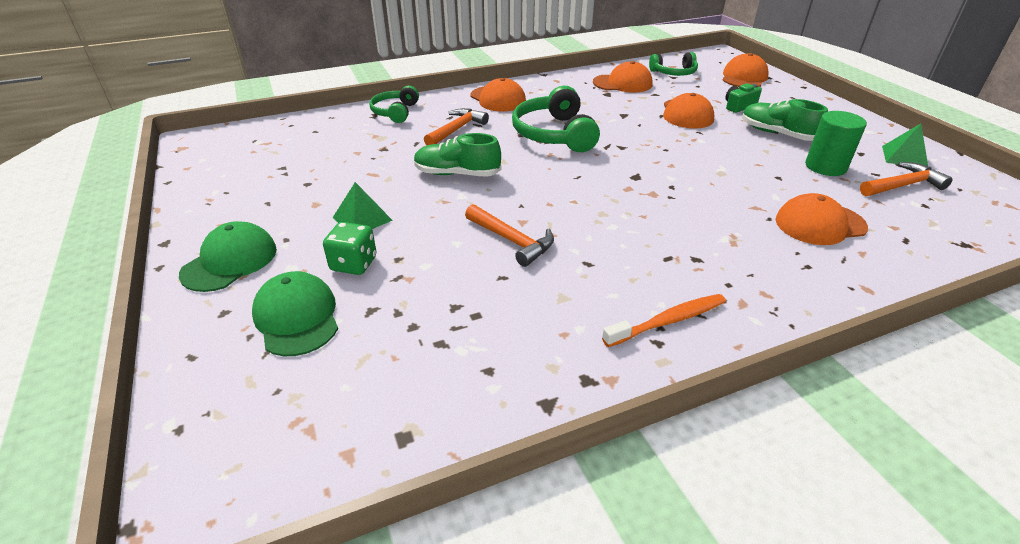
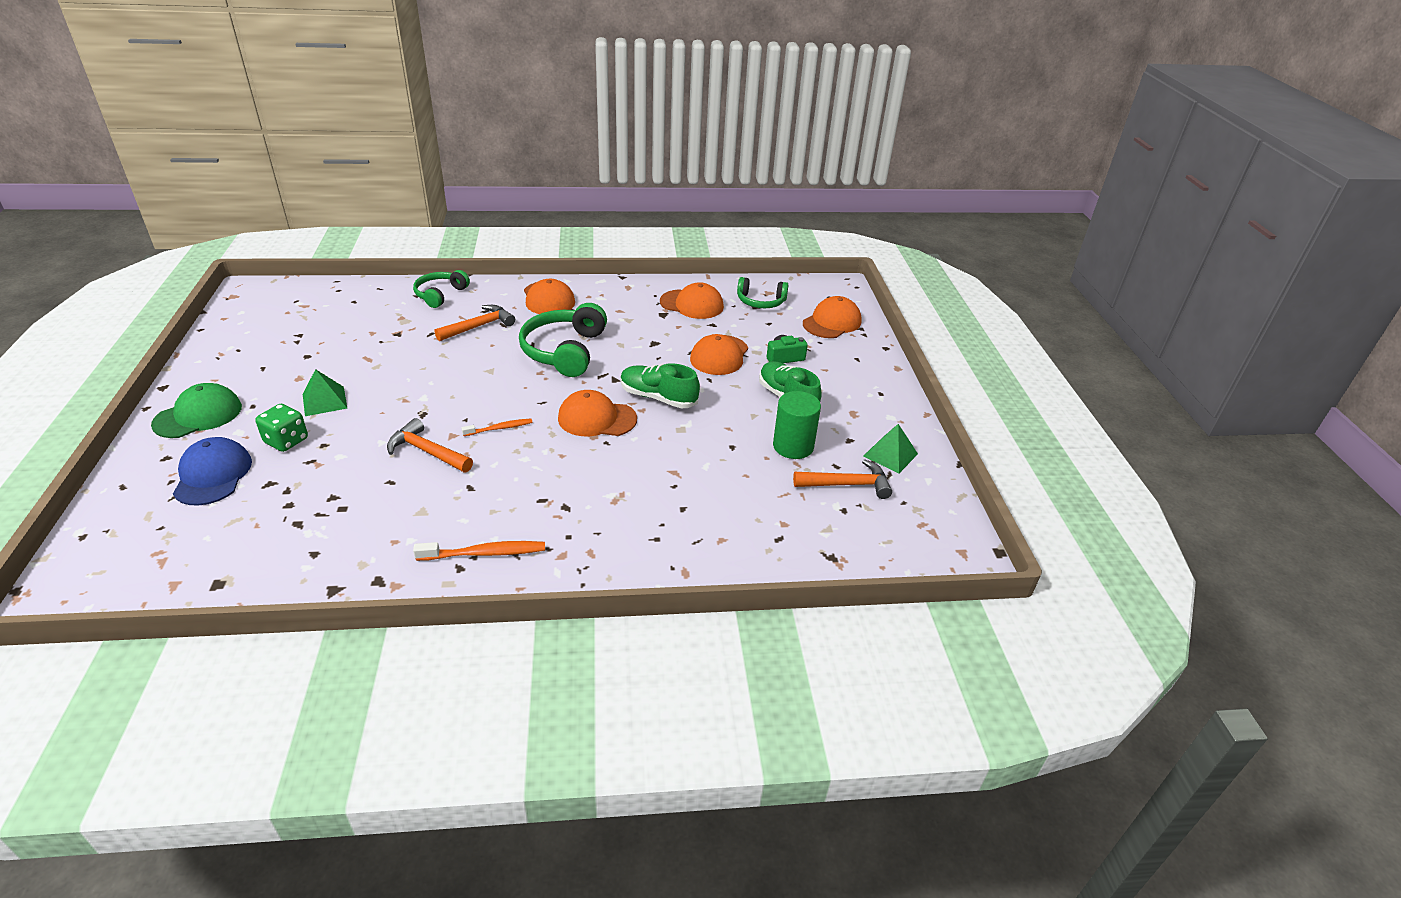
camera: 15 degrees right, 0 degrees up
green cap [252,271,338,356] -> blue cap [173,437,252,506]
green shoe [414,133,501,177] -> green shoe moved to [620,363,700,408]
orange hammer [465,204,554,267] -> orange hammer turned 150 degrees clockwise [387,418,473,472]
orange cap [775,193,868,245] -> orange cap moved to [558,390,637,436]
none -> orange toothbrush [462,419,533,436]

